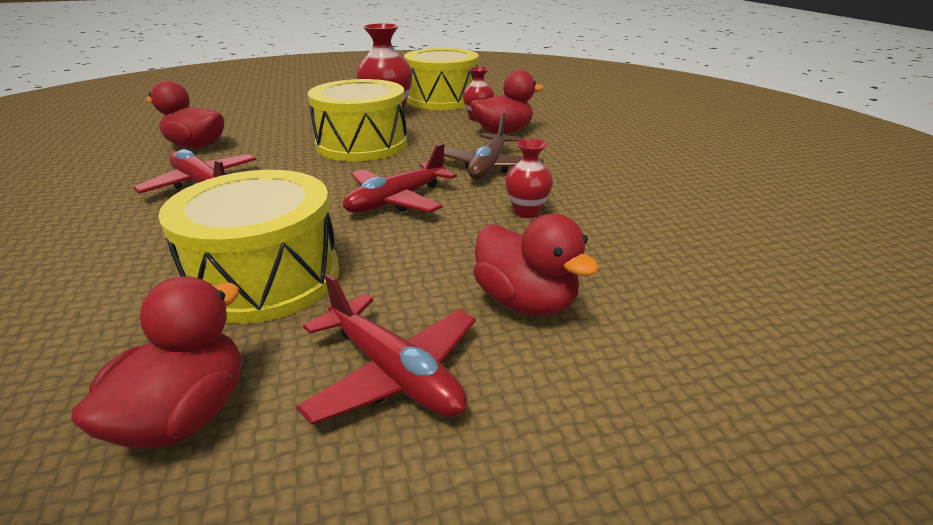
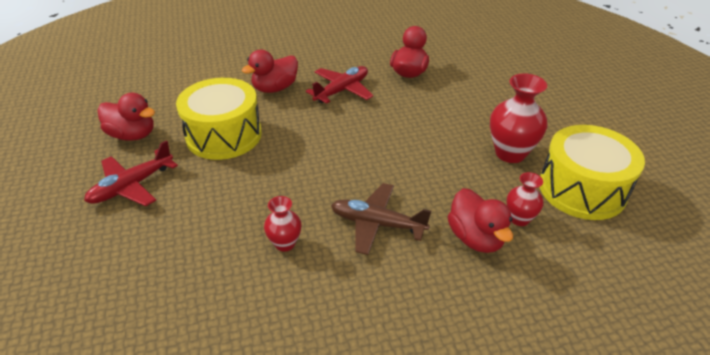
camera: 90 degrees right, 10 degrees up
yellow drum [307,79,407,162] -> none
red plane [343,143,457,213] -> none
red duck [473,214,599,316] -> red duck moved to [242,50,298,93]

